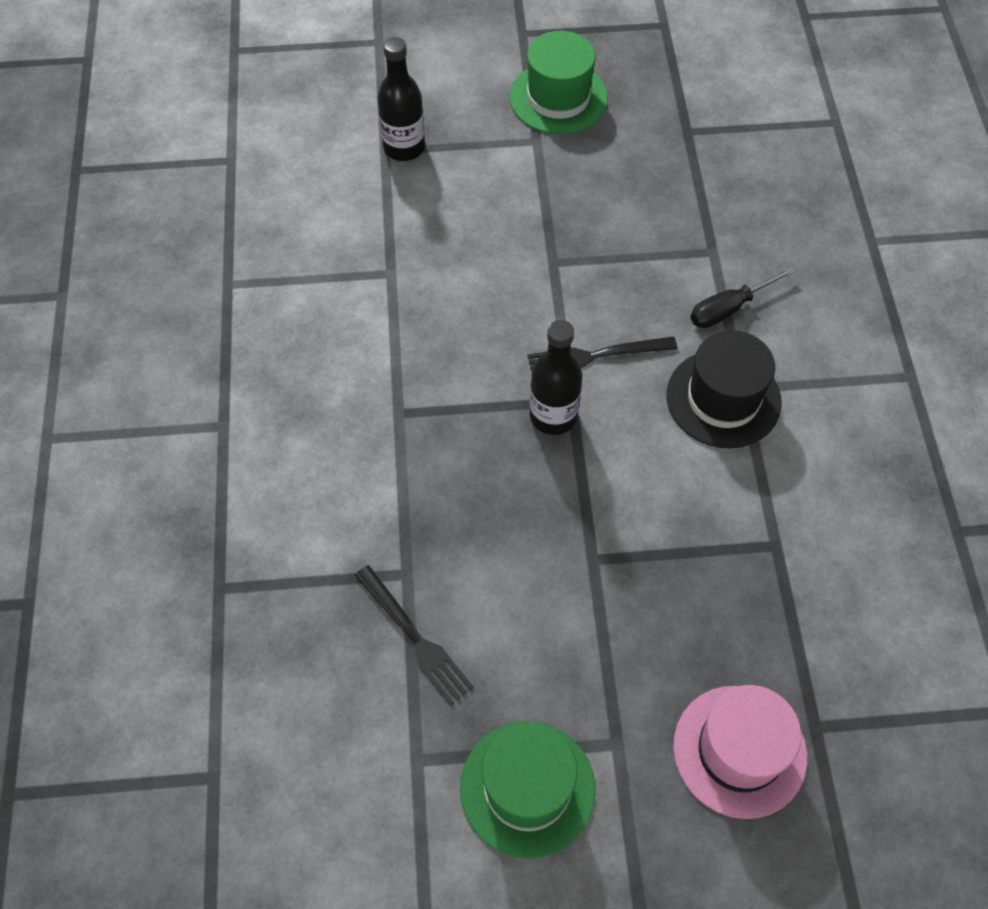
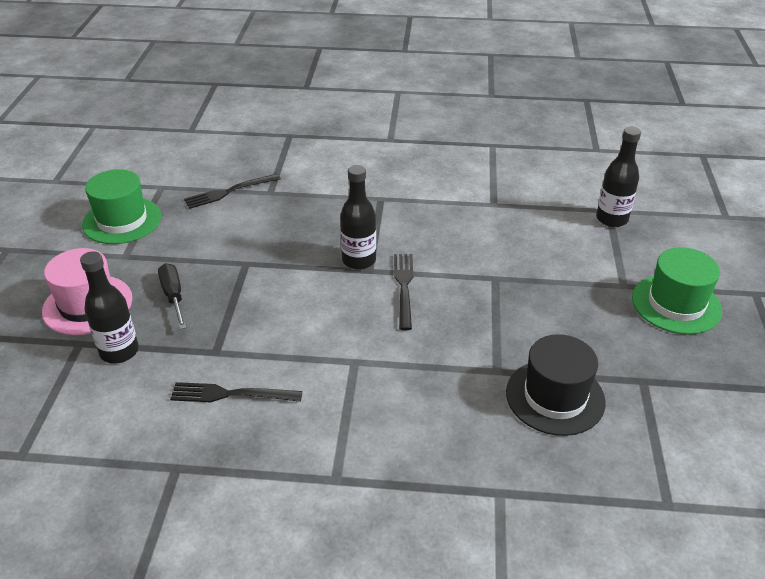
camera: 100 degrees right, 20 degrees down
black hat [667,330,782,448] -> black hat moved to [506,334,606,436]
black screwdriver [690,266,796,328] -> black screwdriver moved to [158,263,186,330]
none -> black bottle [80,251,139,363]
none -> black fork [170,382,302,402]

